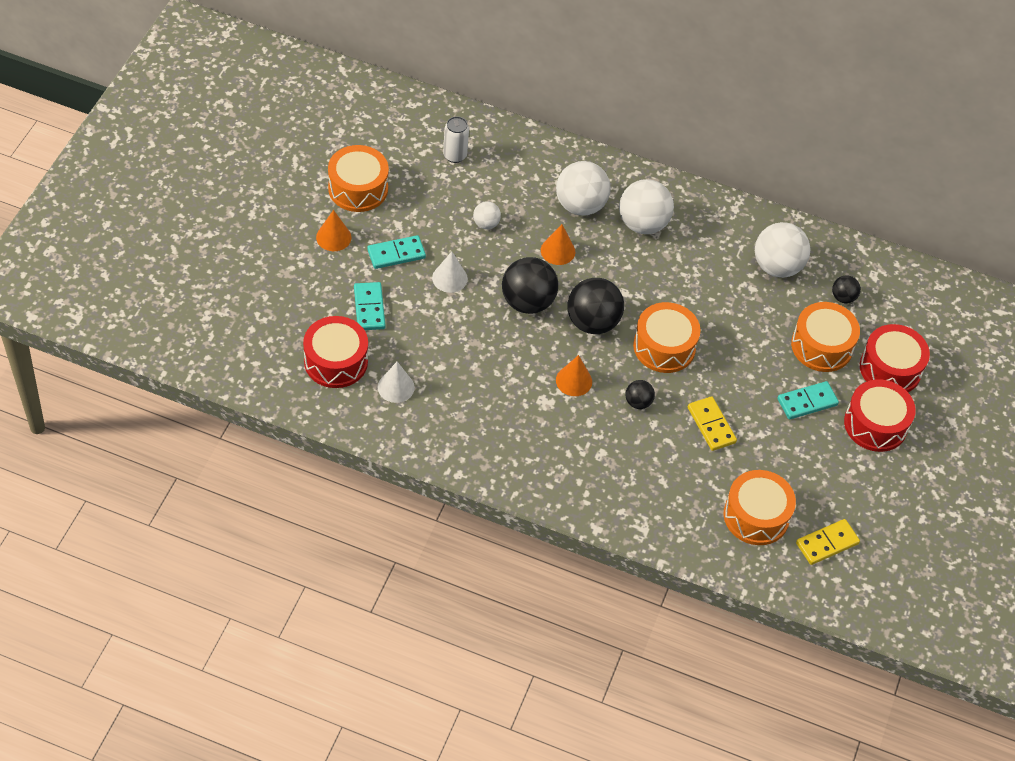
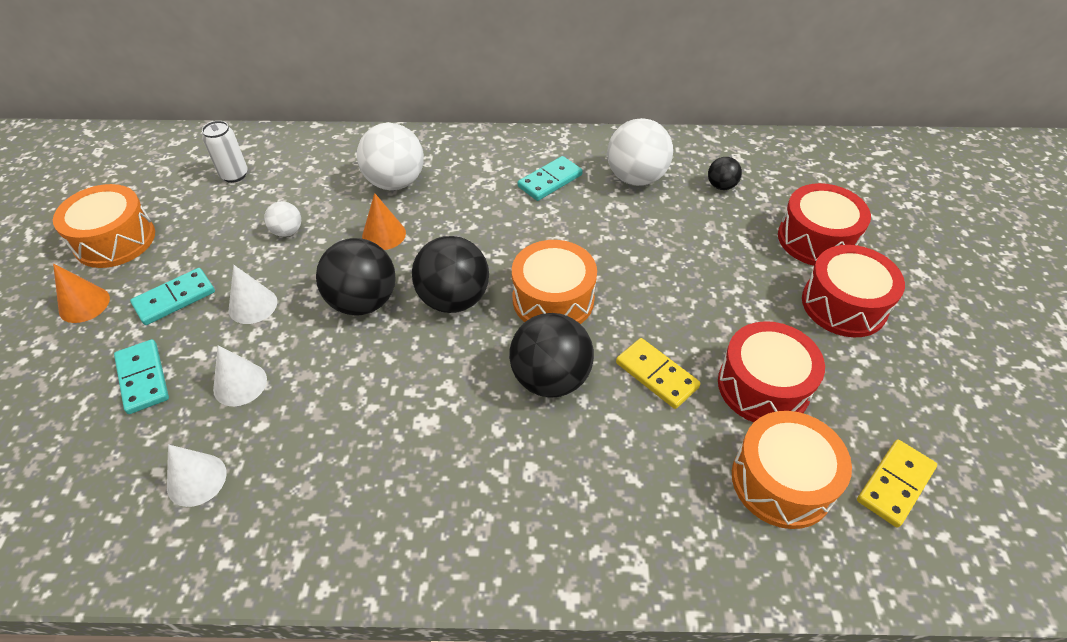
camera: 15 degrees left, 5 degrees down
red drum [303,316,368,388] -> red drum moved to [718,321,825,422]
orange cone [556,355,592,396] -> none
white ball [619,179,674,234] -> none
black ball [625,380,655,409] -> black ball [509,313,594,398], size x1.97
turquoise domino [778,381,839,420] -> turquoise domino moved to [518,156,583,201]
orange drum [791,302,860,372] -> none
none -> white cone [213,345,267,406]

